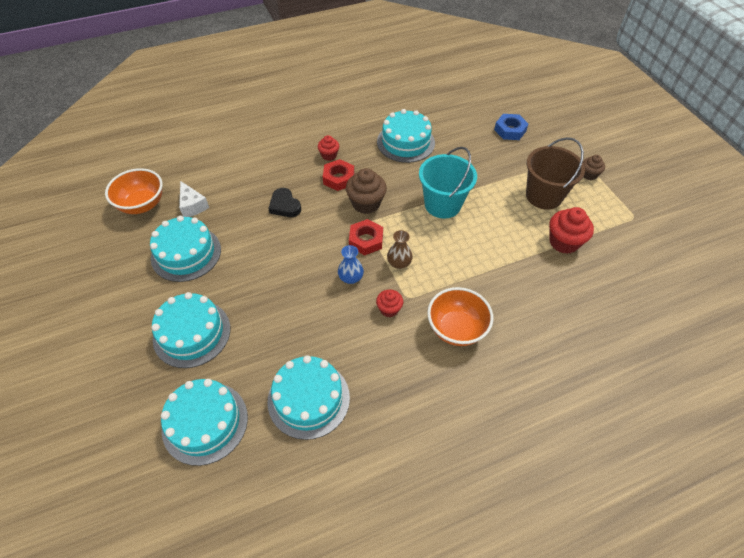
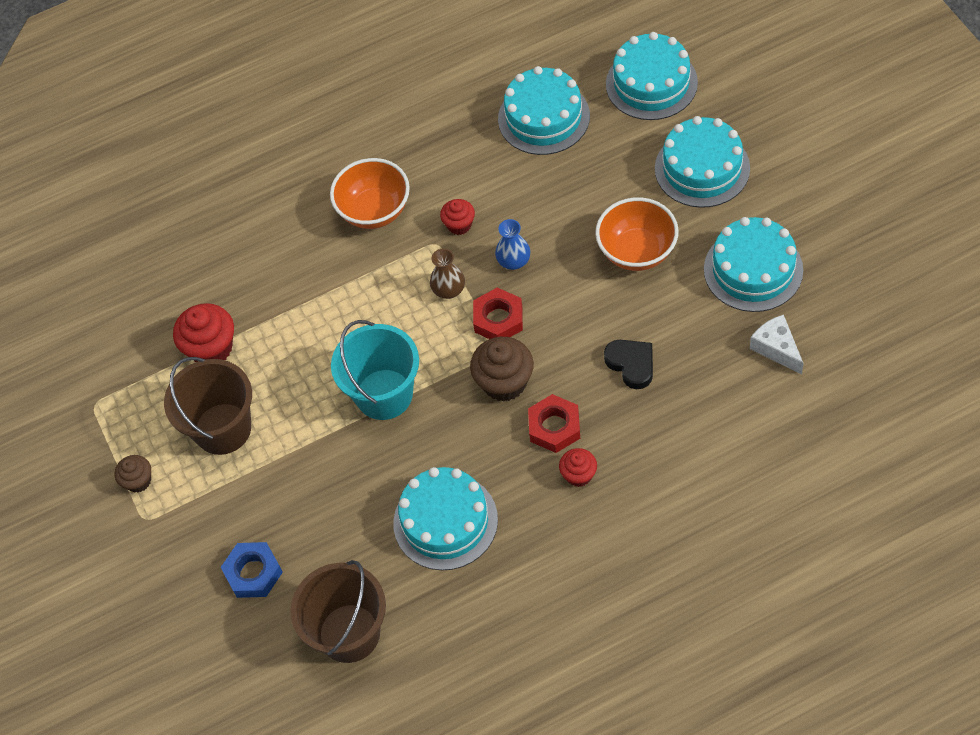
camera: 175 degrees left, 5 degrees up
orange bowl [105,168,163,214] -> orange bowl moved to [595,197,679,271]
none -> brown bucket [290,560,386,663]

